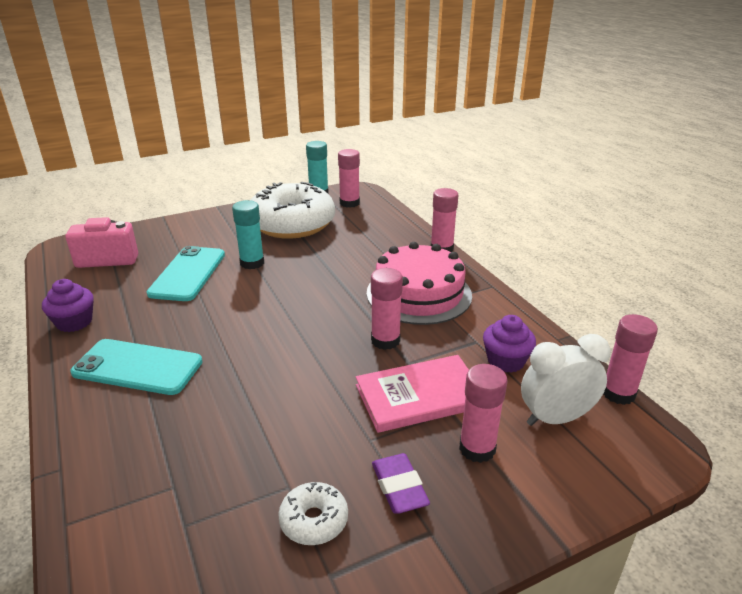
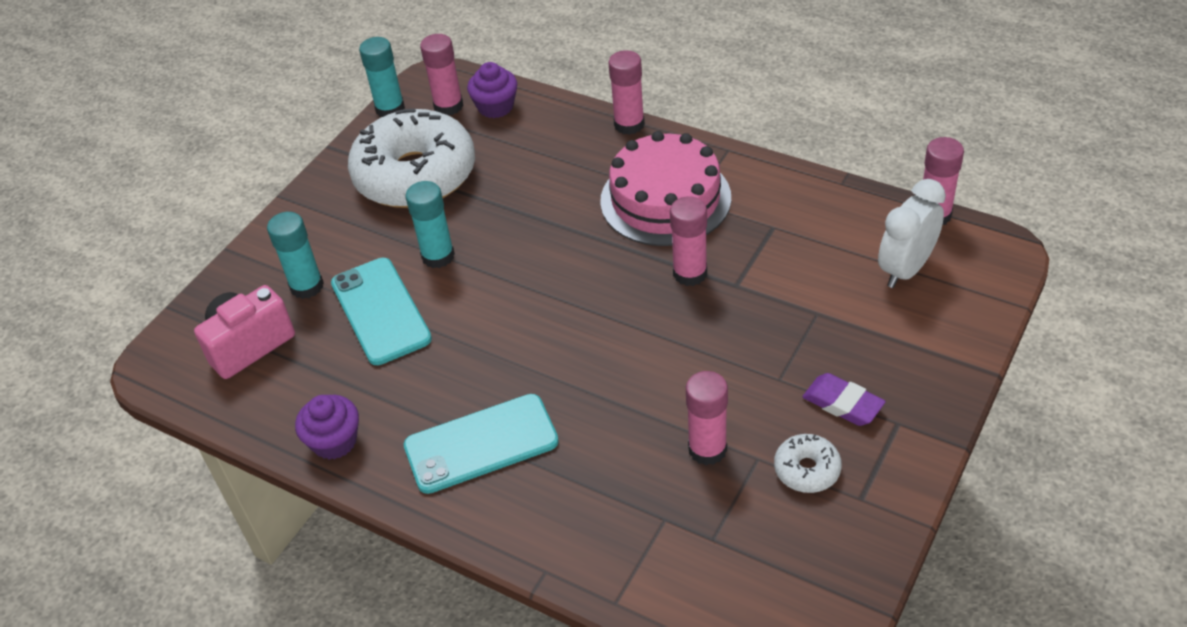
camera: 30 degrees left, 15 degrees up
pink book [356,355,469,433] -> none
pink glue stick [459,364,508,463] -> pink glue stick moved to [686,371,728,465]
purple cupcake [483,315,536,373] -> purple cupcake moved to [467,62,517,118]
none -> turquoise glue stick [267,212,324,299]

